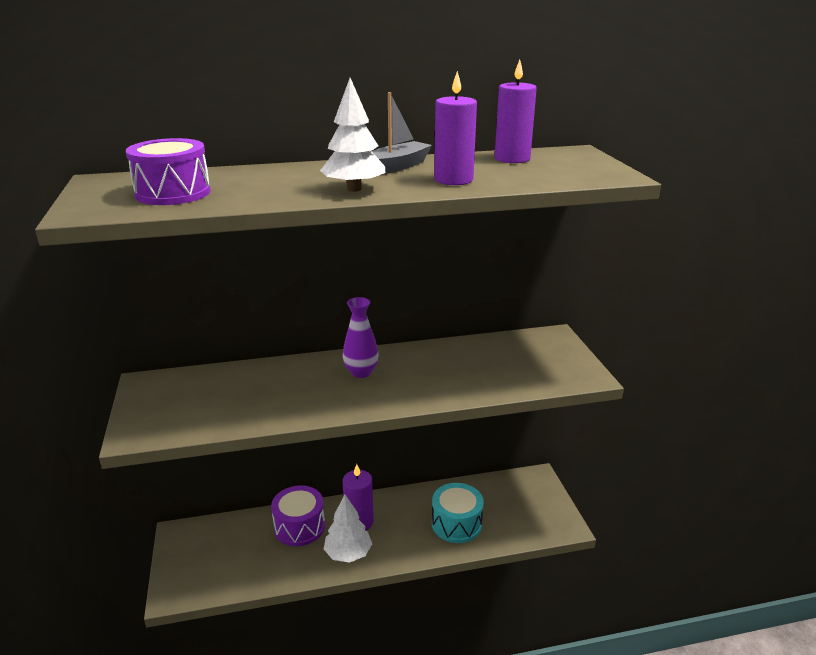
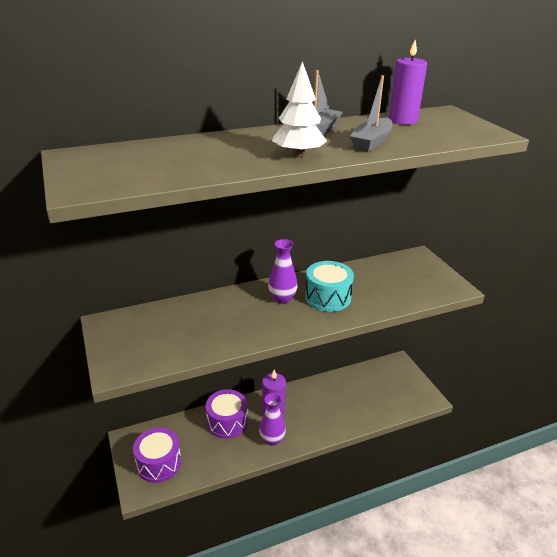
camera: 10 degrees left, 5 degrees up
purple drum [126,138,211,205] -> purple drum moved to [133,427,181,483]
white tree [324,495,372,563] -> purple vase [259,393,286,446]
turquoise drum [432,483,484,543] -> turquoise drum moved to [305,261,354,312]
purple candle [434,71,477,185] -> grey boat [350,75,393,152]

